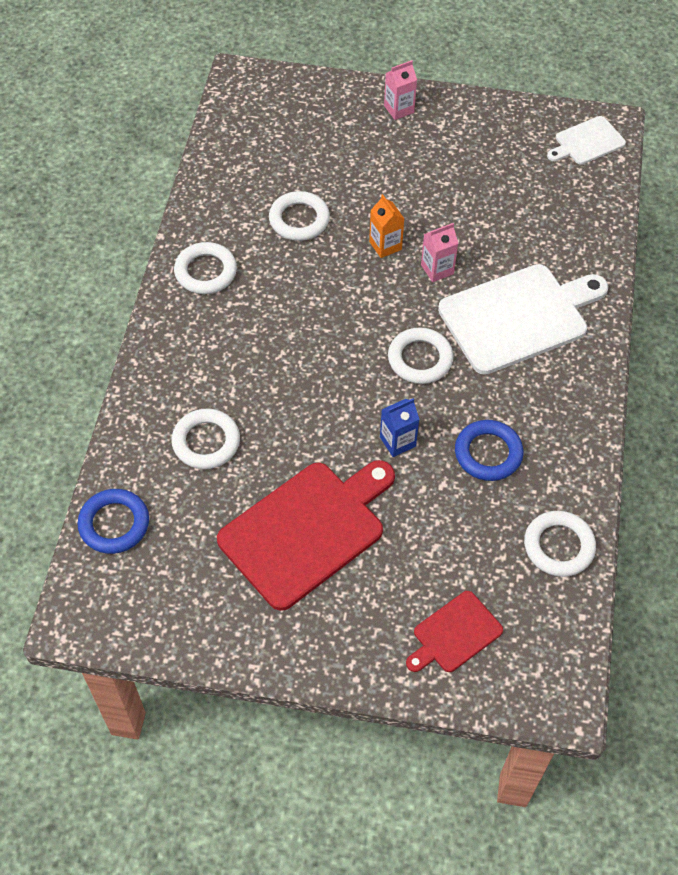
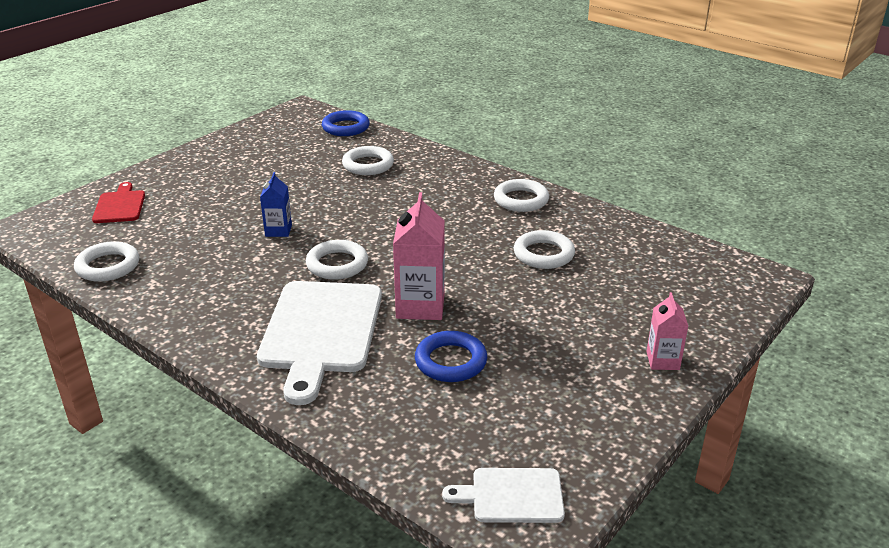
camera: 120 degrees right, 25 degrees down
red cutting board [217,460,395,611] -> none
orange carton [369,194,404,258] -> none
pink carton [421,223,458,282] -> pink carton [393,192,445,320], size x1.72
blue ring [455,420,524,481] -> blue ring moved to [415,331,487,382]
white cutting board [547,116,626,165] -> white cutting board turned 90 degrees counterclockwise [442,468,565,523]

